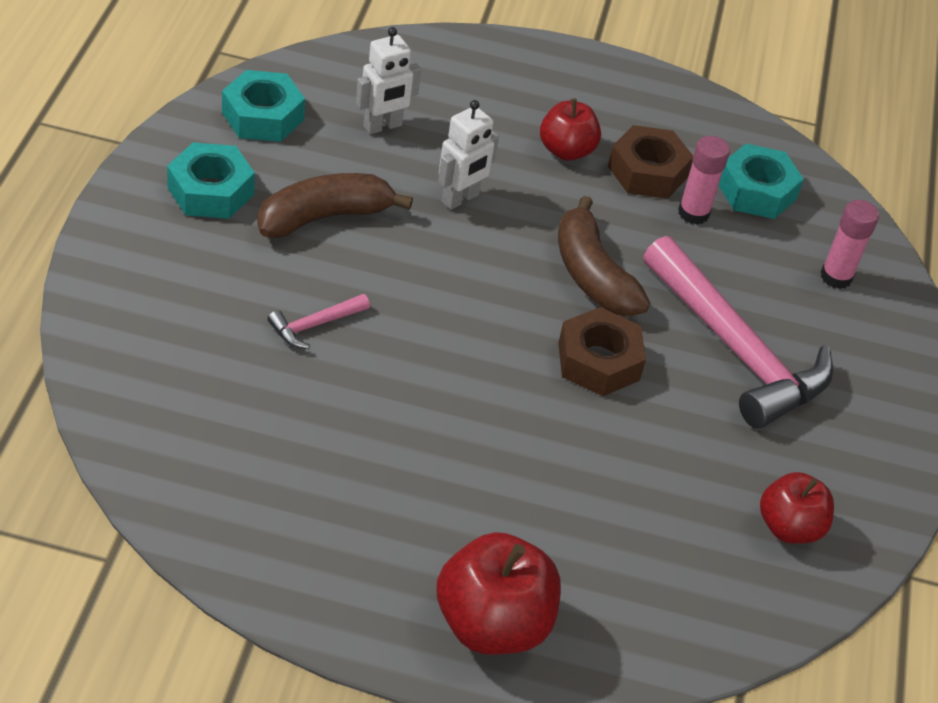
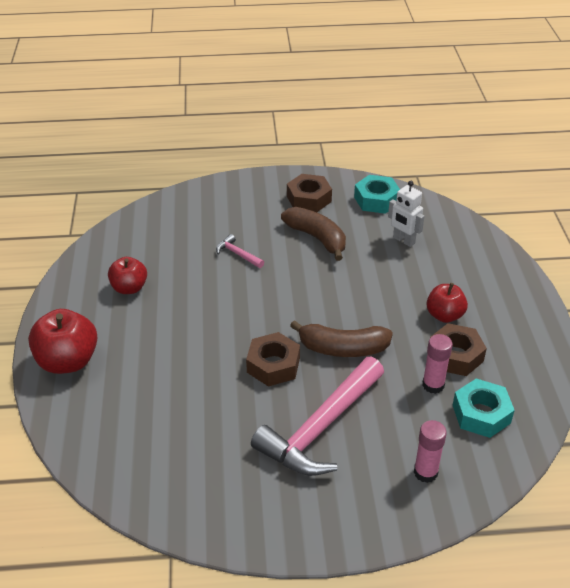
camera: 80 degrees right, 5 degrees down
turquoise nut [167,142,255,219] -> brown nut [287,174,332,212]
white robot [438,100,499,210] -> none
brown banana [558,196,650,317] -> brown banana turned 135 degrees counterclockwise [290,320,393,357]
red apple [760,472,834,544] -> red apple moved to [108,257,147,294]

